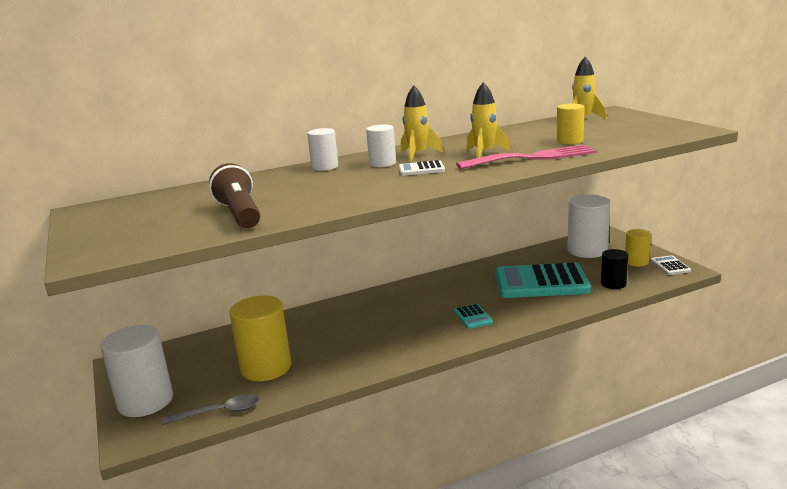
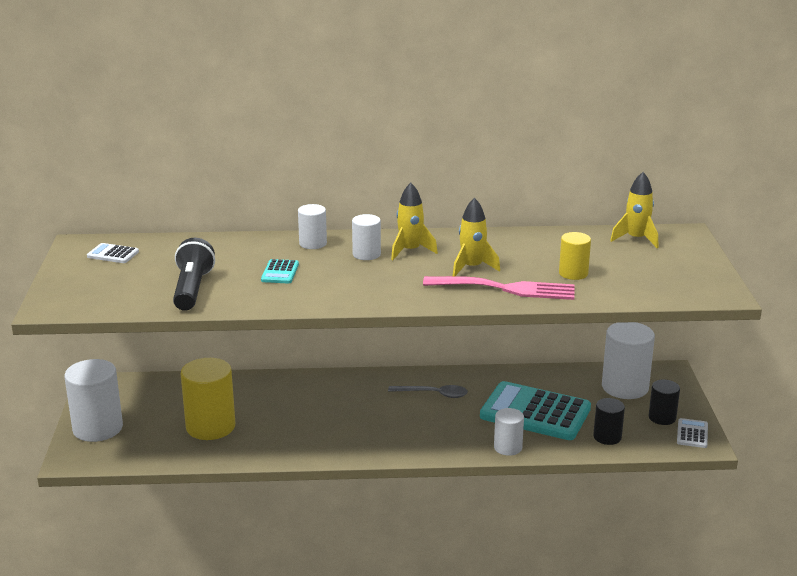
camera: 20 degrees right, 5 degrees up
grey spoon [162,394,259,425] -> grey spoon moved to [388,385,468,398]
brown flashlight [209,163,260,228] -> black flashlight [173,238,215,311]
white calculator [399,160,445,176] -> white calculator moved to [87,243,139,263]
turquoise calculator [454,304,493,329] -> turquoise calculator moved to [261,259,299,284]
yellow cylinder [625,229,651,266] -> black cylinder [649,380,680,425]
none -> white cylinder [494,408,524,456]

